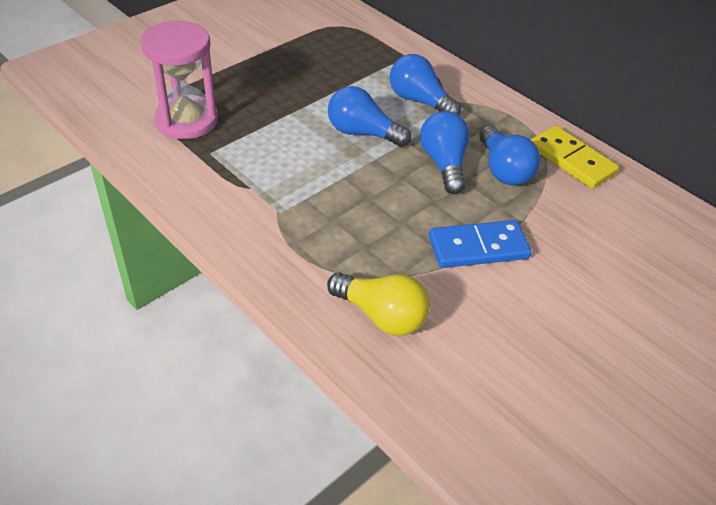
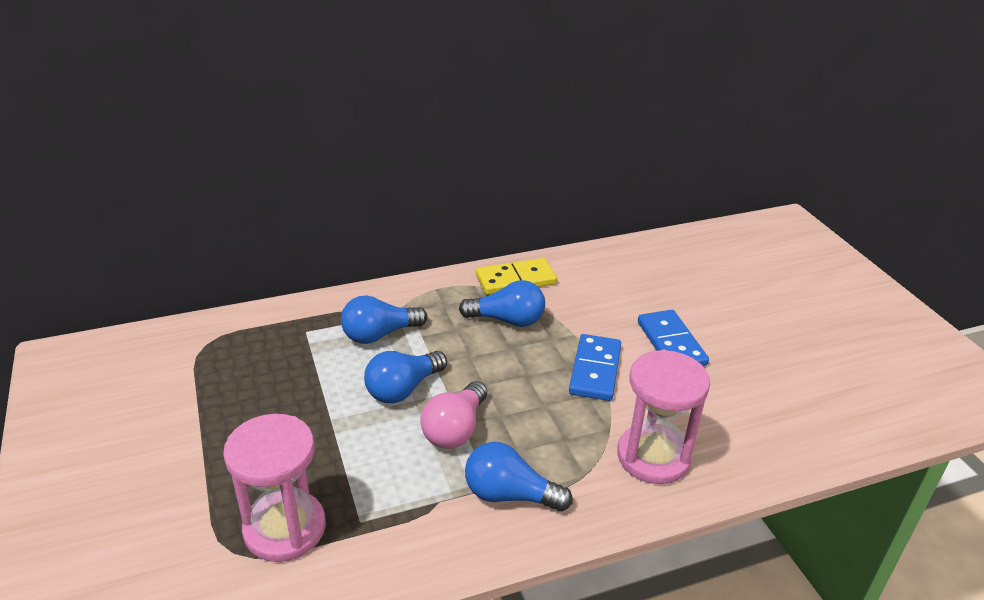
camera: 65 degrees left, 10 degrees down
yellow light bulb [327,272,430,336] -> pink hourglass [617,350,710,484]
blue light bulb [420,111,469,194] -> blue light bulb moved to [465,442,573,511]
none -> pink light bulb [420,381,487,449]
none -> blue domino [638,310,709,366]

